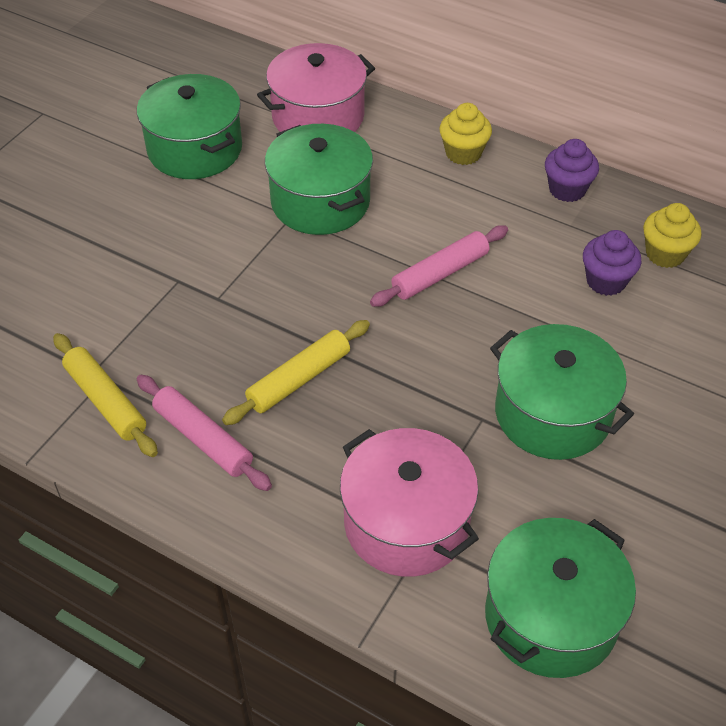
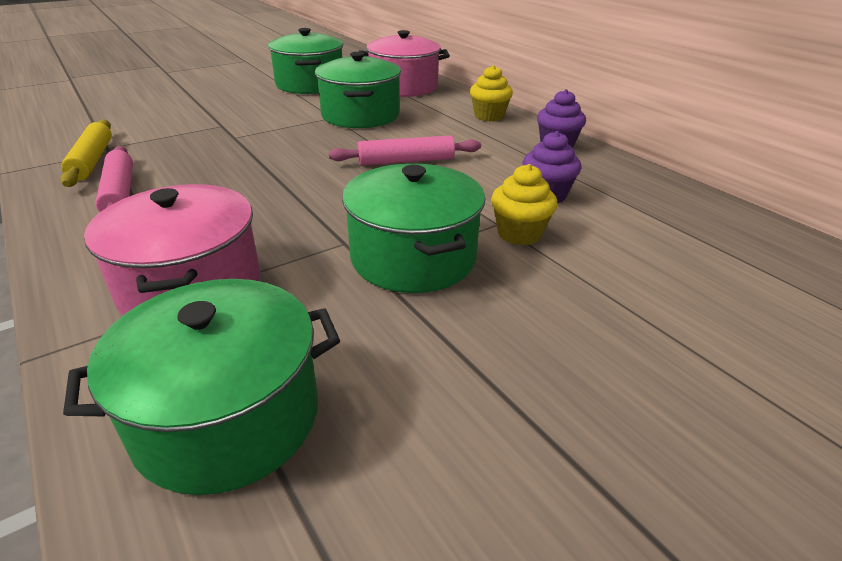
camera: 25 degrees right, 15 degrees down
yellow rolling pin [222,320,370,425] -> none
yellow cupcake [643,203,701,268] -> yellow cupcake moved to [491,164,558,245]

